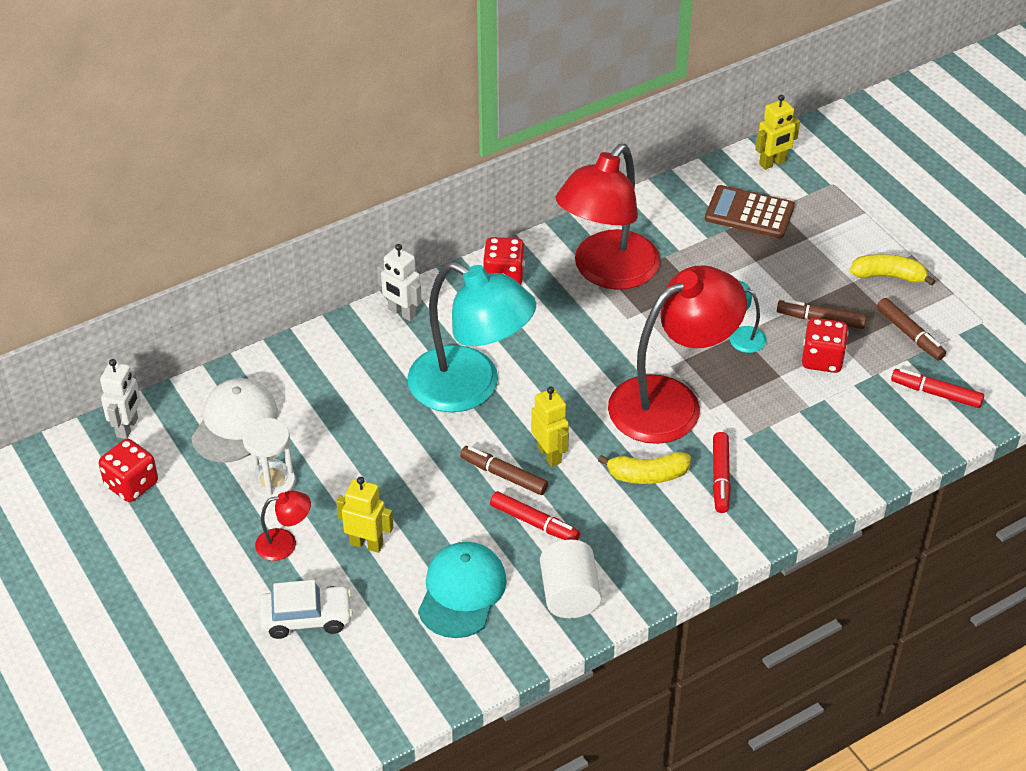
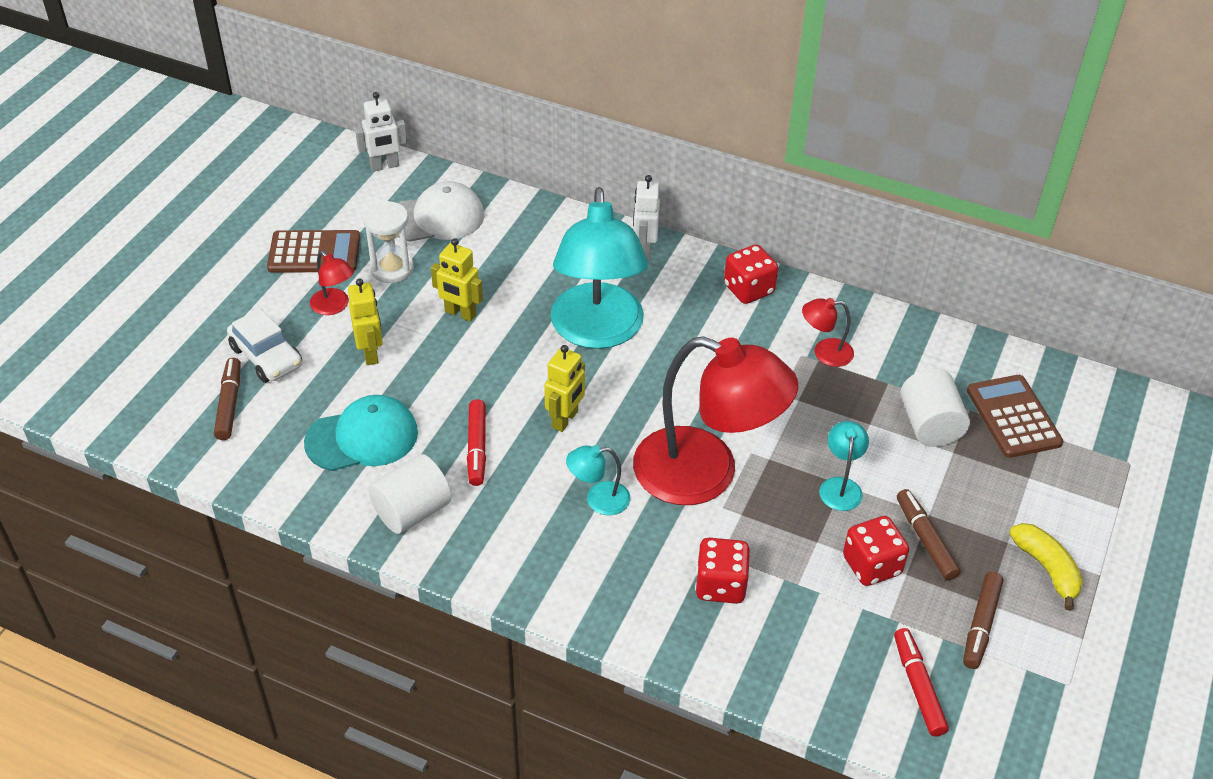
camera: 55 degrees right, 0 degrees up
red dice [99,439,158,502] -> red dice moved to [695,538,750,604]
brown marker [460,446,548,495] -> brown marker moved to [214,358,241,440]
red lamp [556,144,660,290] -> red lamp [802,298,854,367], size x0.42
yellow banana [598,452,691,484] -> turquoise lamp [566,445,631,515]
red marker [713,432,731,513] -> none
yellow robot [755,95,800,170] -> yellow robot moved to [431,238,483,322]
none -> brown calculator [267,230,360,273]
none -> white cylinder [900,368,970,447]

